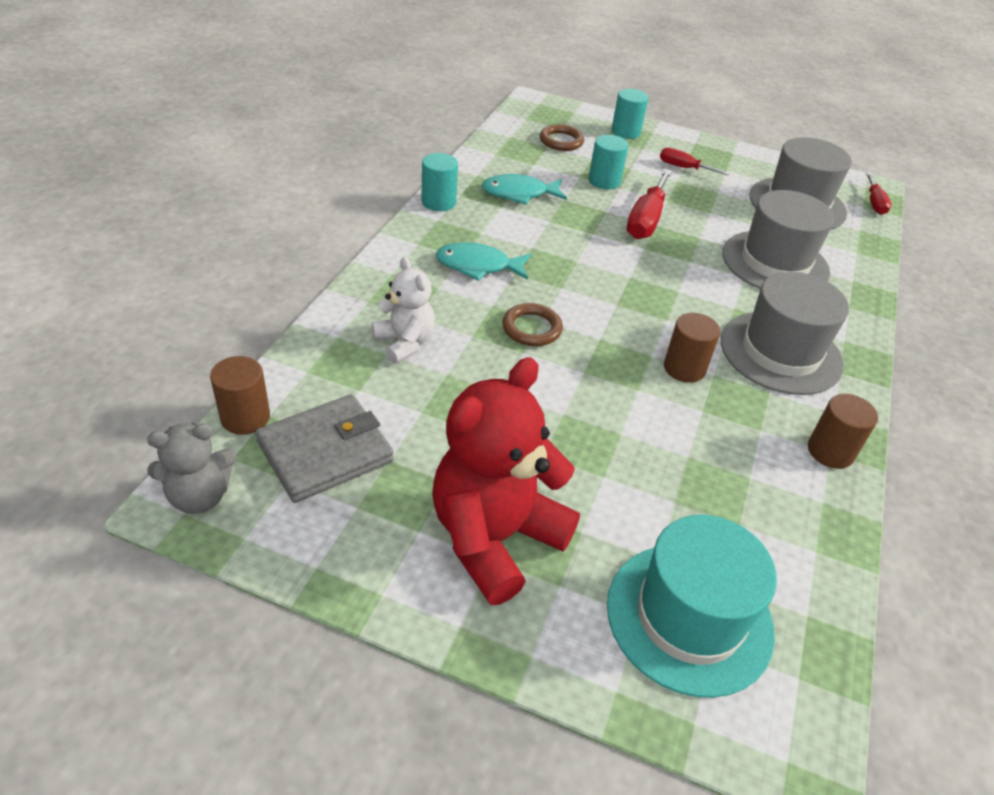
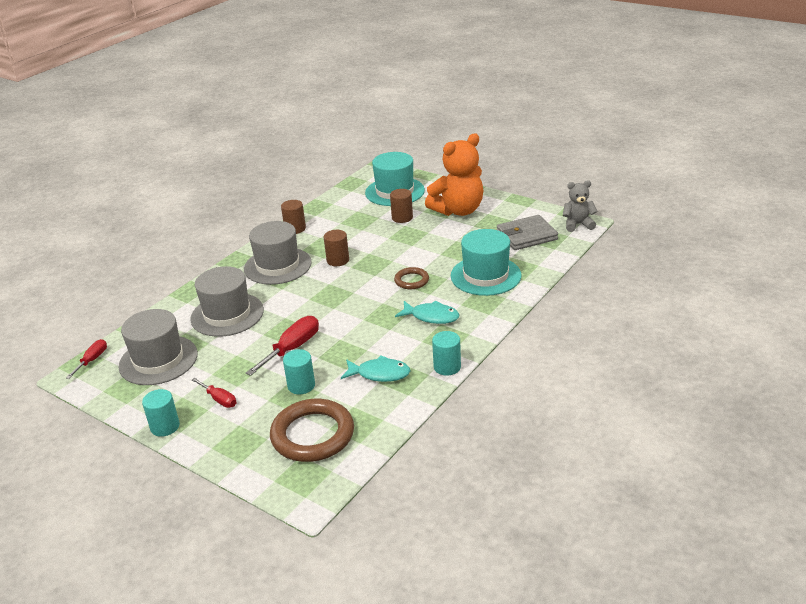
camera: 160 degrees left, 10 degrees down
brown cylinder [210,356,270,435] -> brown cylinder moved to [390,189,413,223]
white teddy bear [372,257,435,364] -> turquoise hat [451,229,522,296]
red teddy bear [432,358,580,605] -> orange teddy bear [425,134,483,216]
brown ring [540,124,584,151] -> brown ring [270,399,354,462], size x1.93
turquoise cylinder [611,89,648,139] -> turquoise cylinder moved to [142,389,180,437]

